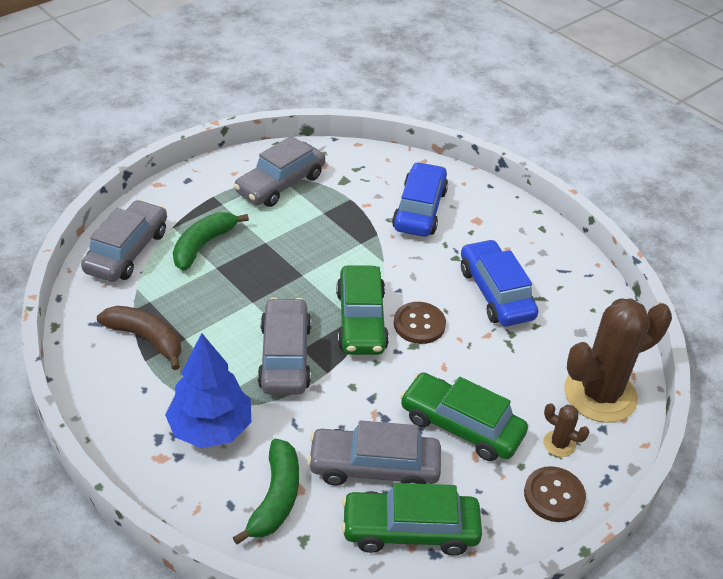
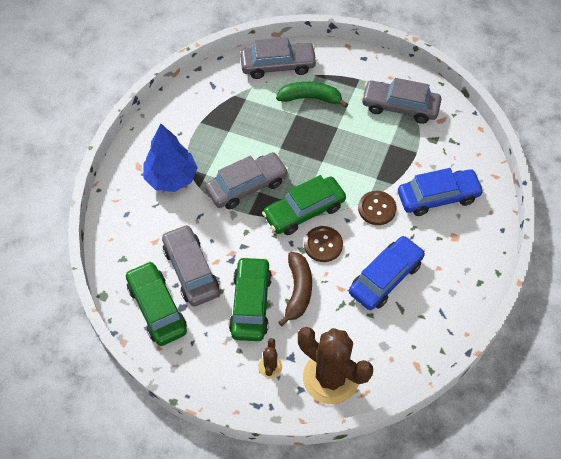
camera: 65 degrees right, 15 degrees up
brown banana [97,306,181,370] -> brown banana moved to [278,252,312,326]
green banana [233,439,299,545] -> none
brown button [524,466,586,522] -> brown button moved to [358,191,397,225]

